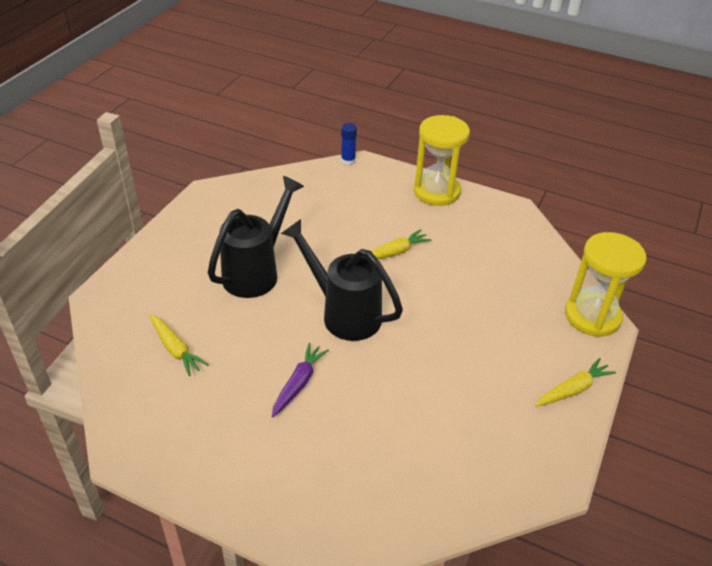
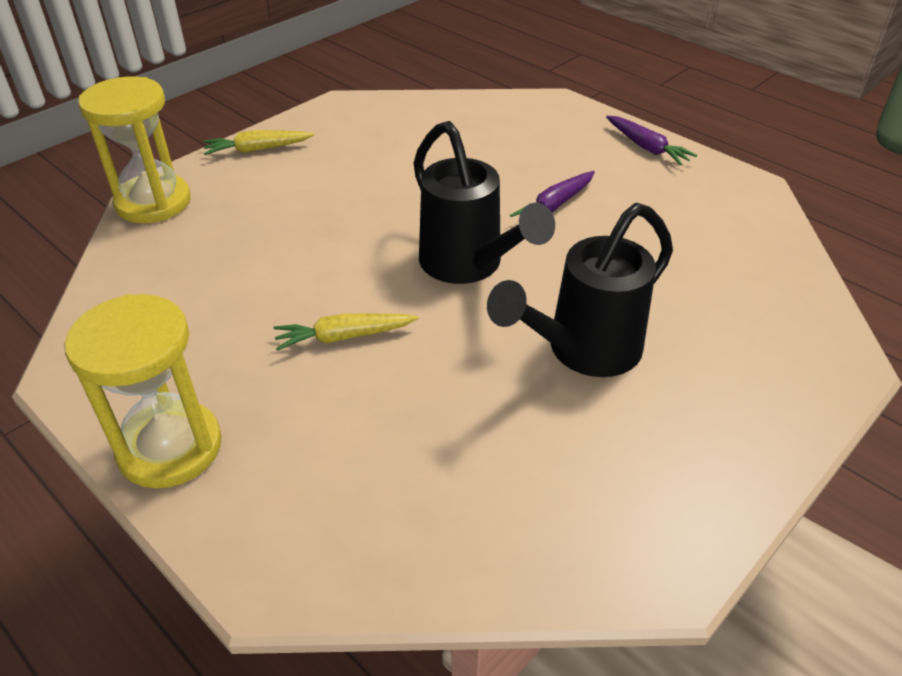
camera: 160 degrees left, 0 degrees up
yellow carrot [149,314,209,376] -> none
blue glue stick [341,123,357,165] -> none
none -> purple carrot [606,116,697,165]

